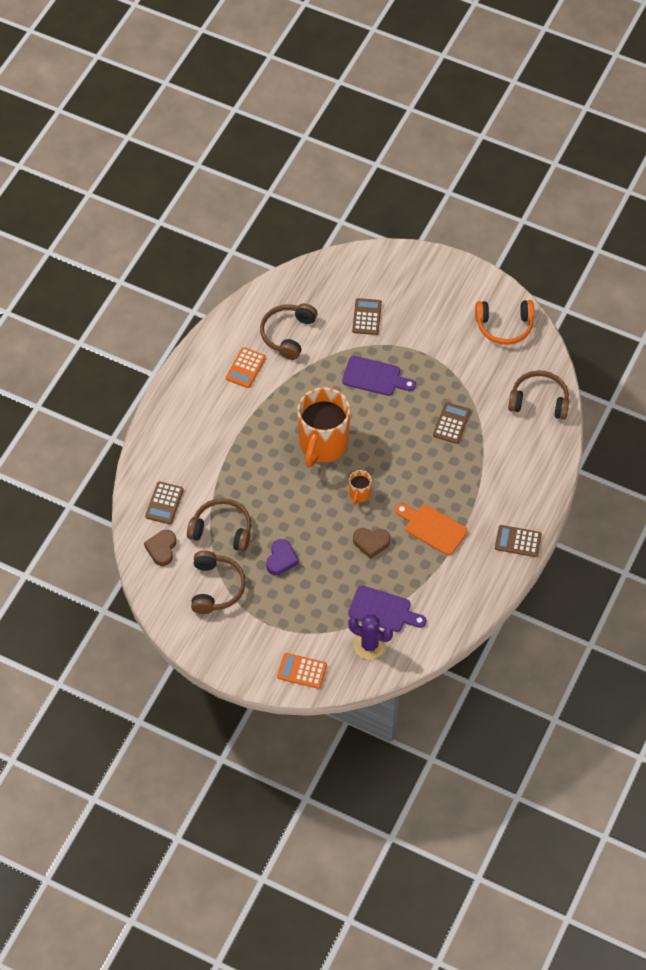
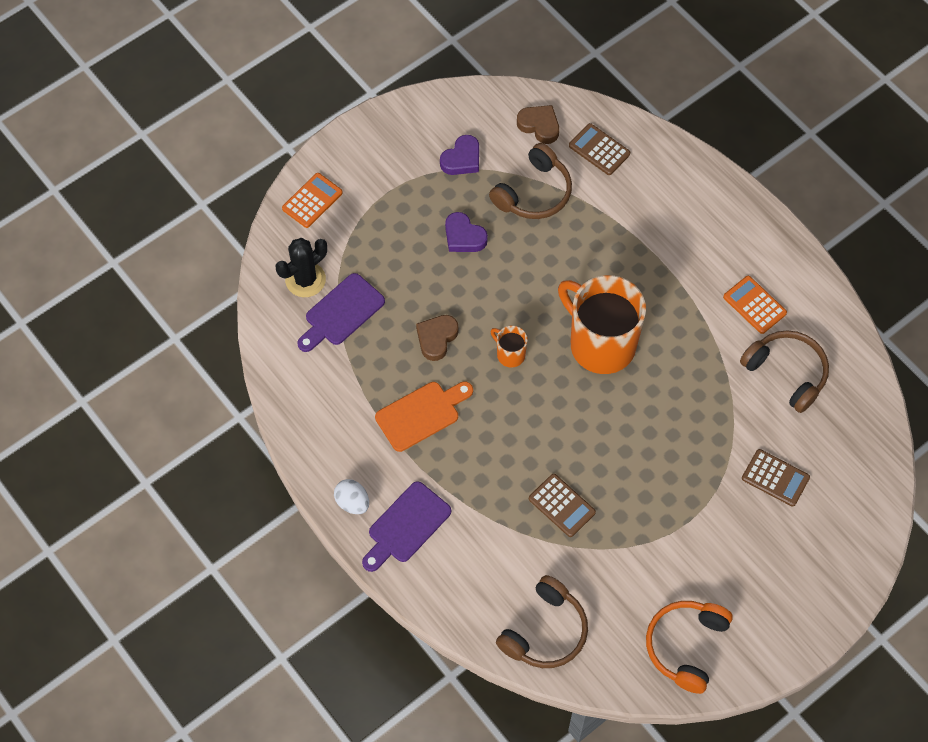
camera: 115 degrees right, 5 degrees up
brown headphones [191,551,246,614] -> purple heart [440,135,479,175]
purple cutting board [342,356,416,396] -> purple cutting board moved to [362,481,451,572]
purple cactus [348,614,393,660] -> black cactus [276,238,327,297]
brown calculator [495,525,542,557] -> white egg [334,479,369,514]

